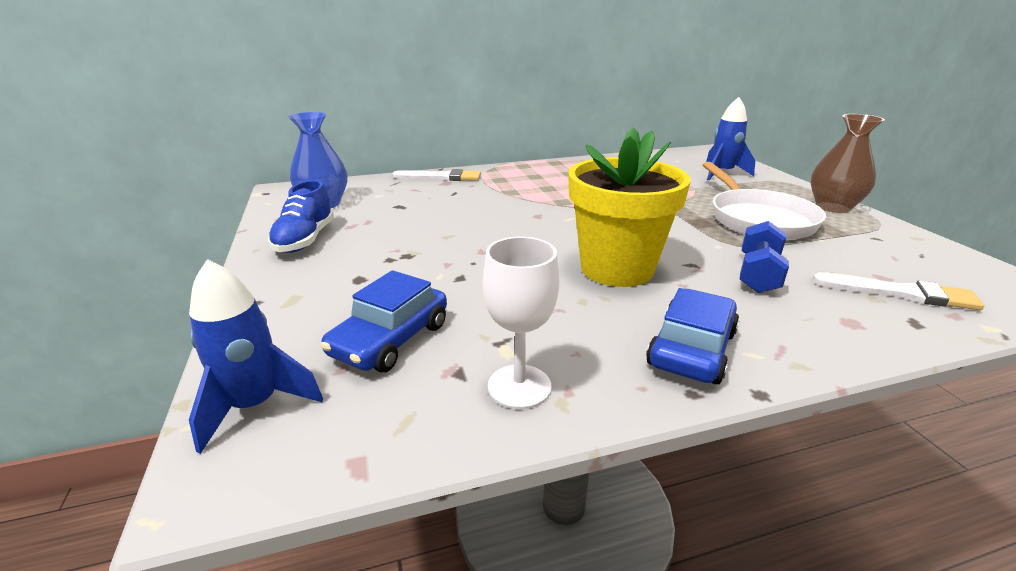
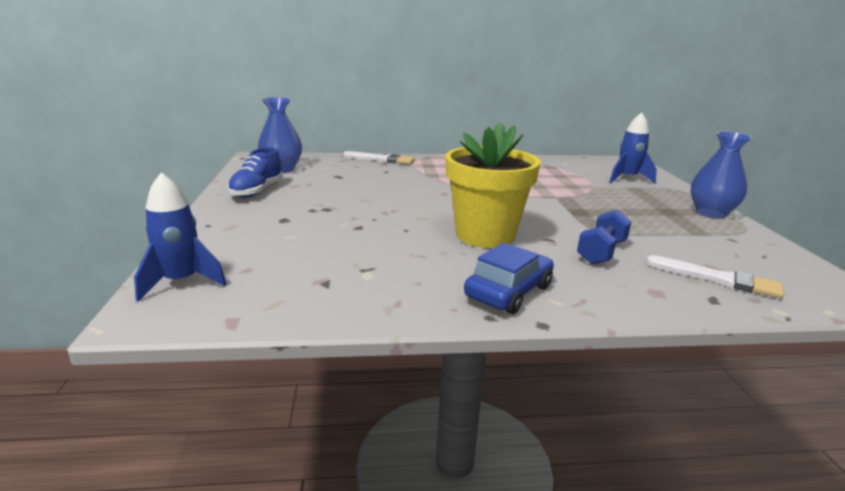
camera: 10 degrees right, 5 degrees down
blue car [321,270,447,372] -> none
white goblet [483,237,559,409] -> none
white pan [703,162,826,240] -> none
brown vase [811,114,885,213] -> blue vase [690,131,753,219]

